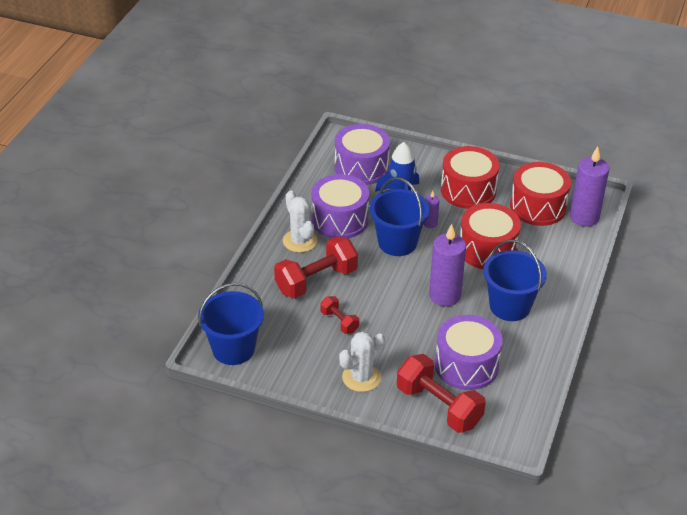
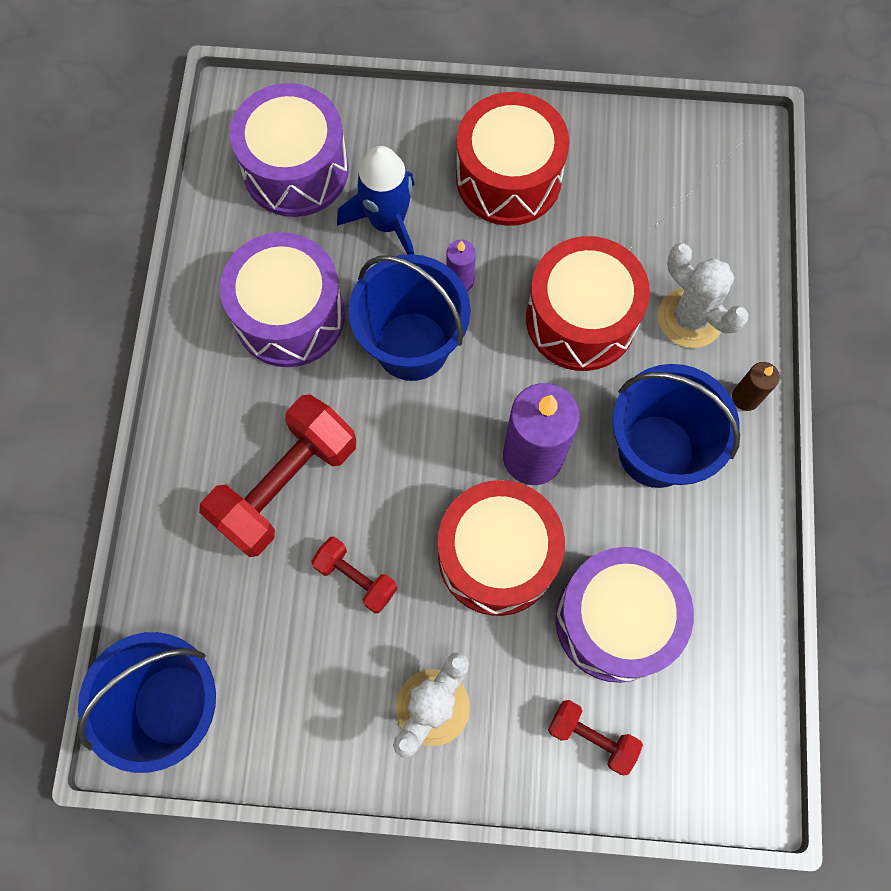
camera: 15 degrees left, 30 degrees up
white cactus [283,190,318,253] -> white cactus moved to [658,243,749,348]
red dumbbell [397,354,486,433] -> red dumbbell [548,700,643,775], size x0.52
red drum [510,162,571,226] -> red drum moved to [438,480,565,616]
purple candle [570,146,609,227] -> none
none -> brown candle [732,362,780,411]

